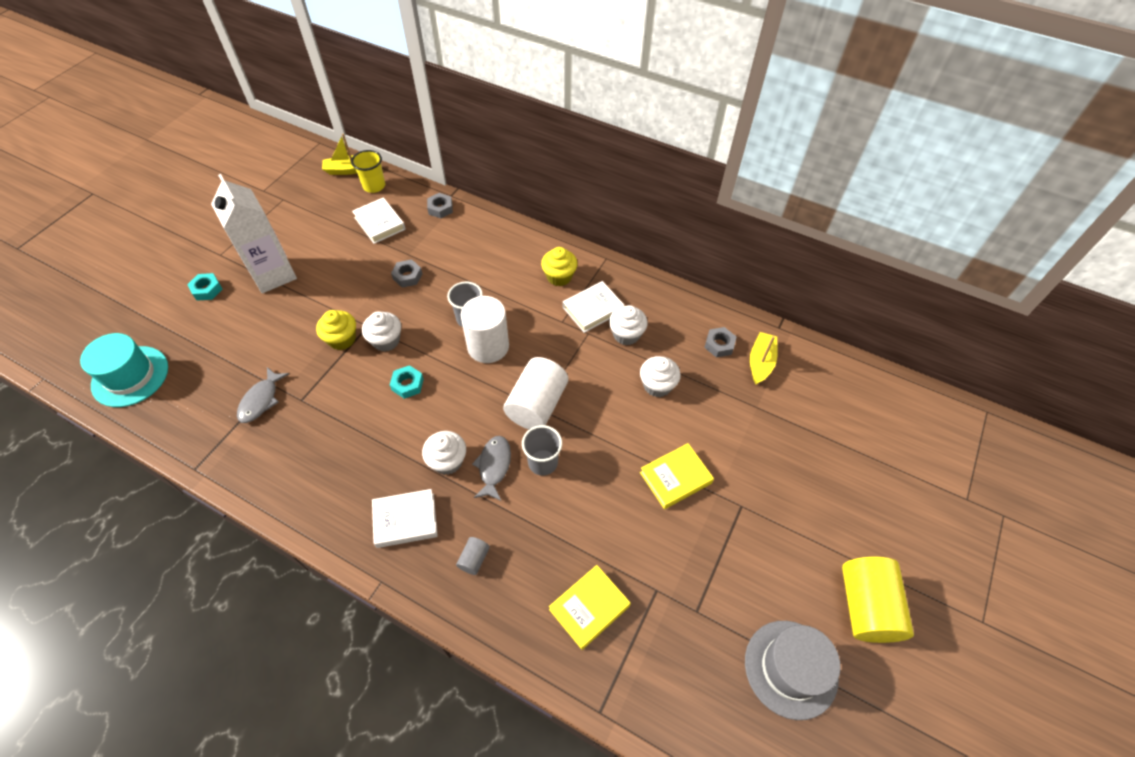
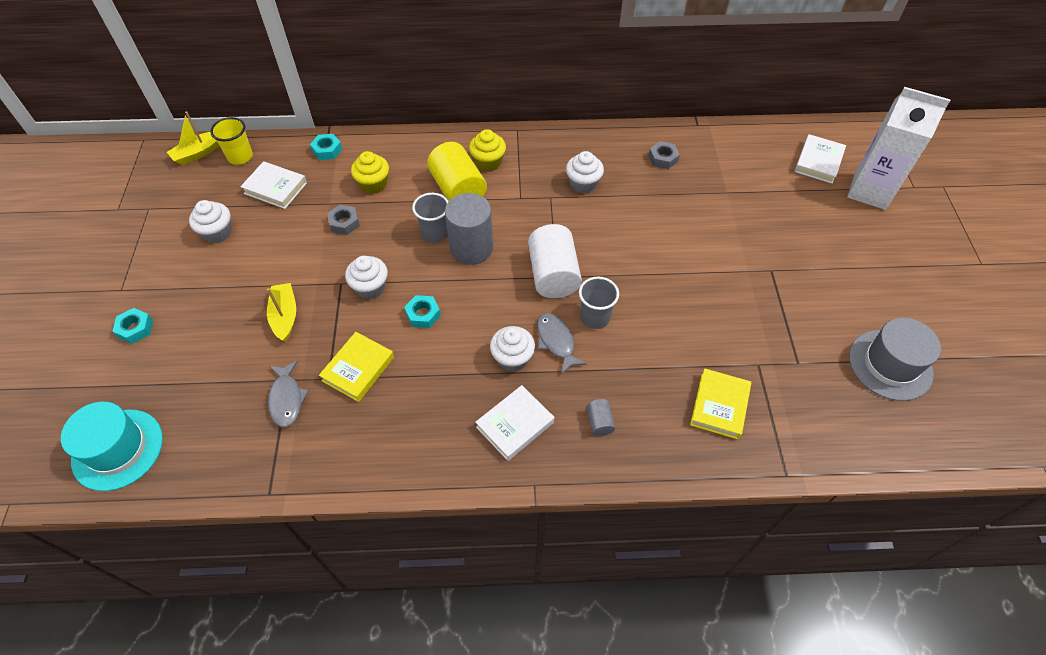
camera: 30 degrees left, 0 degrees up
white carton [211,174,297,293] -> white carton moved to [847,87,951,210]
yellow cupcake [316,310,356,350] -> yellow cupcake moved to [351,151,389,194]
grey nut [427,193,453,218] -> turquoise nut [310,134,342,160]
white cylinder [461,296,509,363] -> grey cylinder [445,193,493,265]
white book [563,281,625,333] -> white book moved to [794,134,846,184]
white cupcake [640,356,681,397] -> white cupcake moved to [189,200,232,243]
yellow book [640,443,714,509] -> yellow book moved to [319,332,394,402]
yellow boat [750,332,778,384] -> yellow boat moved to [267,283,296,342]
yellow cylinder [842,557,914,643] -> yellow cylinder moved to [427,142,487,201]

